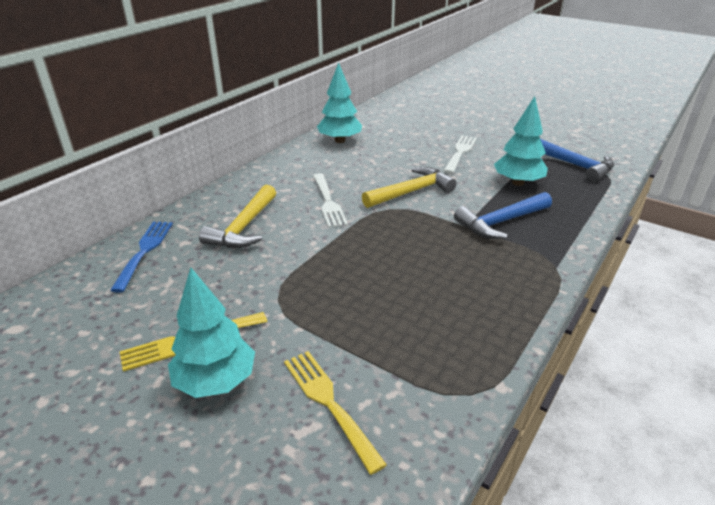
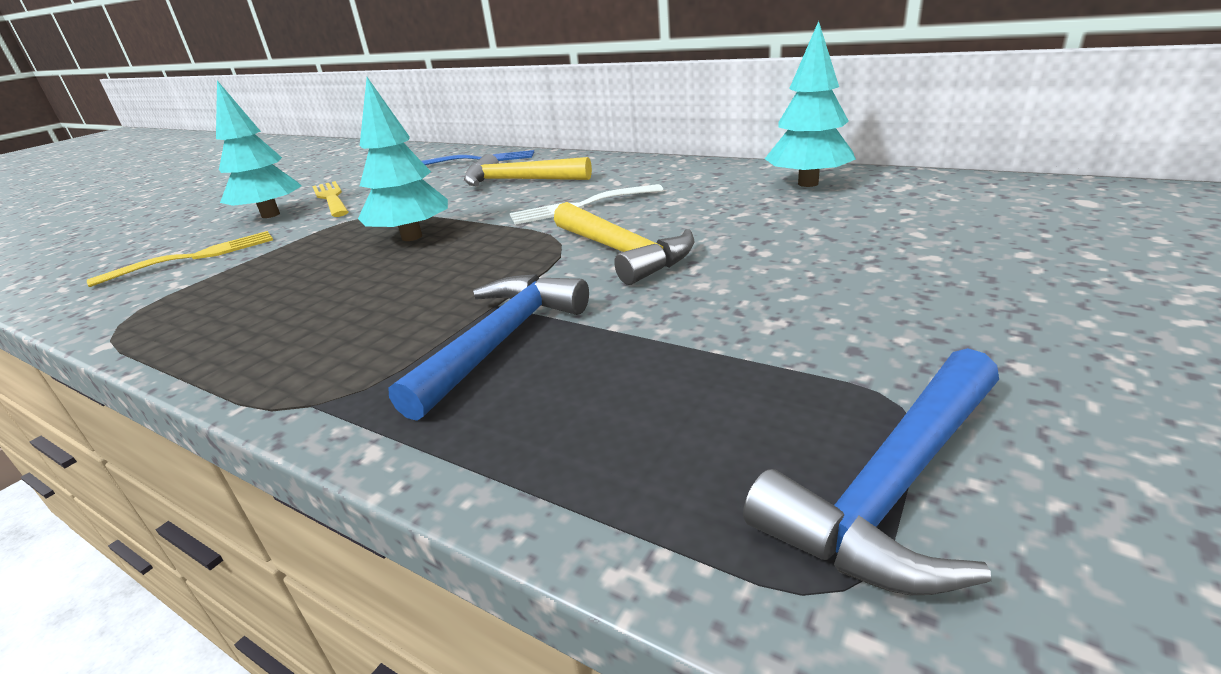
camera: 90 degrees right, 5 degrees down
white fork [444,135,477,174] -> none
blue hammer [454,192,552,239] -> blue hammer turned 60 degrees clockwise [388,274,589,421]
turquoise tree [494,96,548,186] -> turquoise tree moved to [358,77,448,241]

